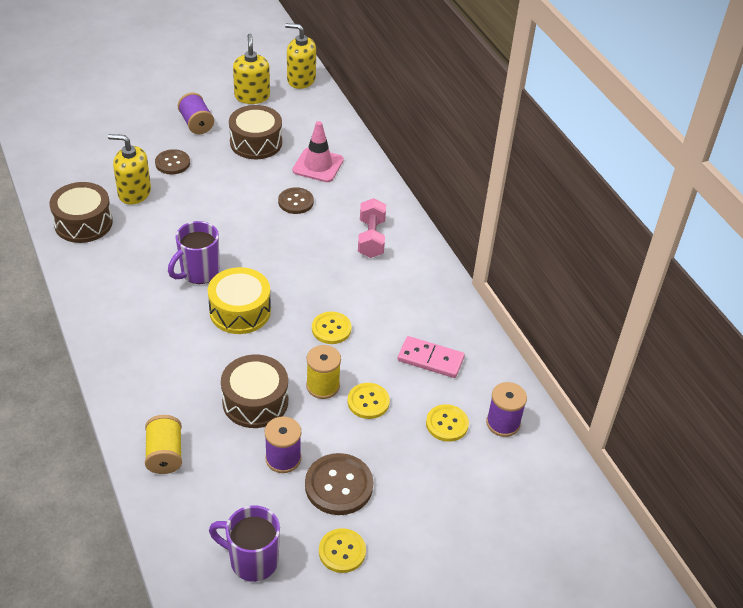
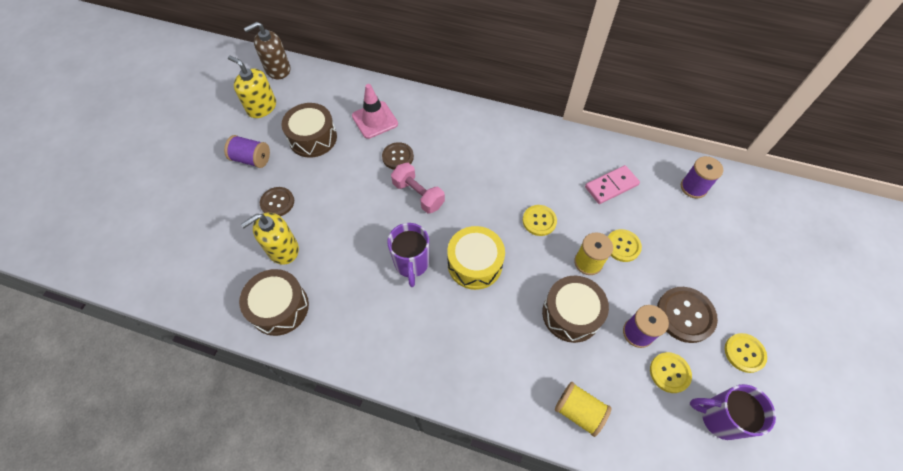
camera: 45 degrees left, 15 degrees up
purple mug [209,505,280,582] -> purple mug turned 45 degrees clockwise [690,384,776,440]
yellow soap dispenser [285,23,316,89] -> brown soap dispenser [244,22,290,79]
pink dumbbell [358,198,386,258] -> pink dumbbell moved to [391,163,445,214]
yellow button [426,404,469,442] -> yellow button moved to [650,352,692,393]

